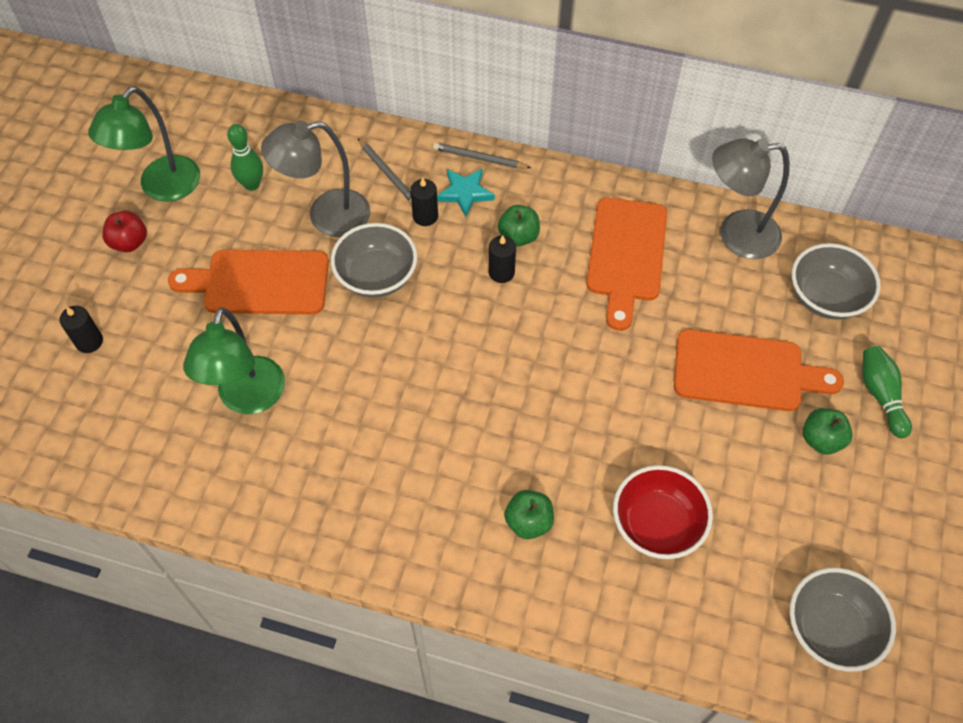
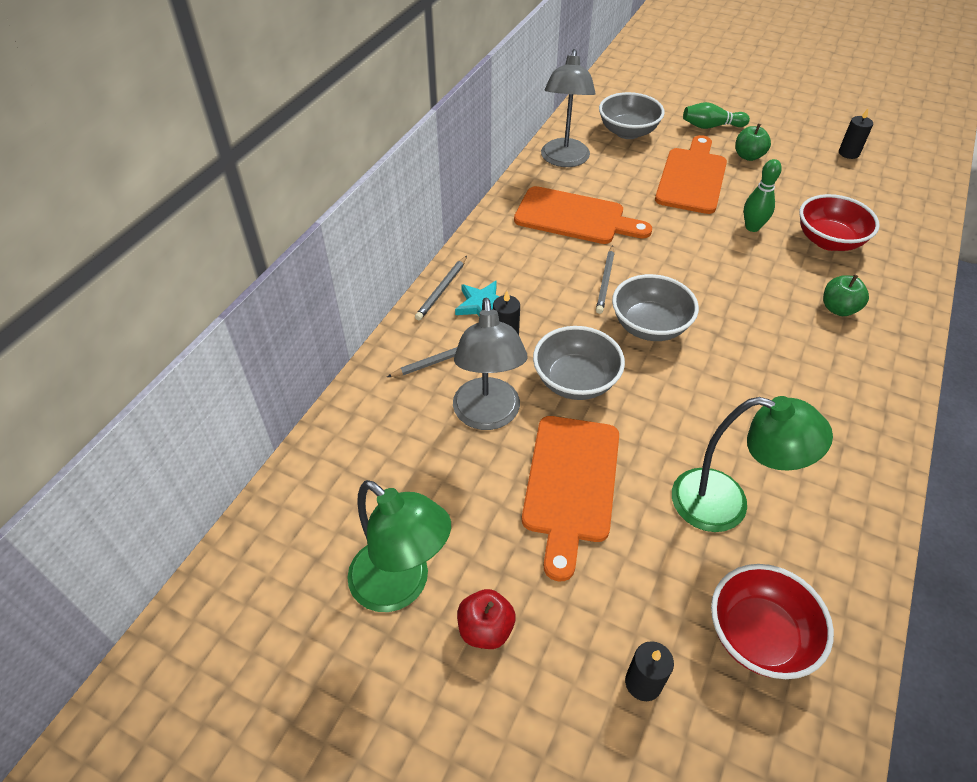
camera: 80 degrees left, 10 degrees down
green bowling pin [227,124,263,191] -> green bowling pin moved to [744,159,782,232]
black candle [489,235,516,283] -> black candle moved to [839,109,873,159]
green apple [498,205,540,246] -> none
grey bowl [789,568,896,672] -> grey bowl moved to [612,274,699,341]
none -> grey pencil [596,245,614,314]
none -> red bowl [711,564,834,679]

